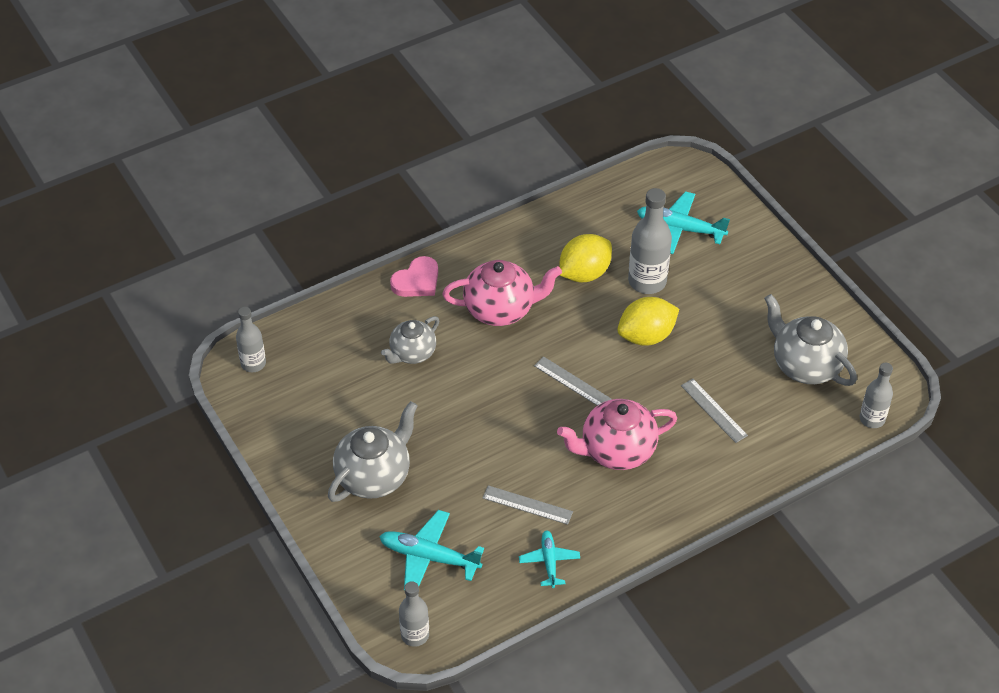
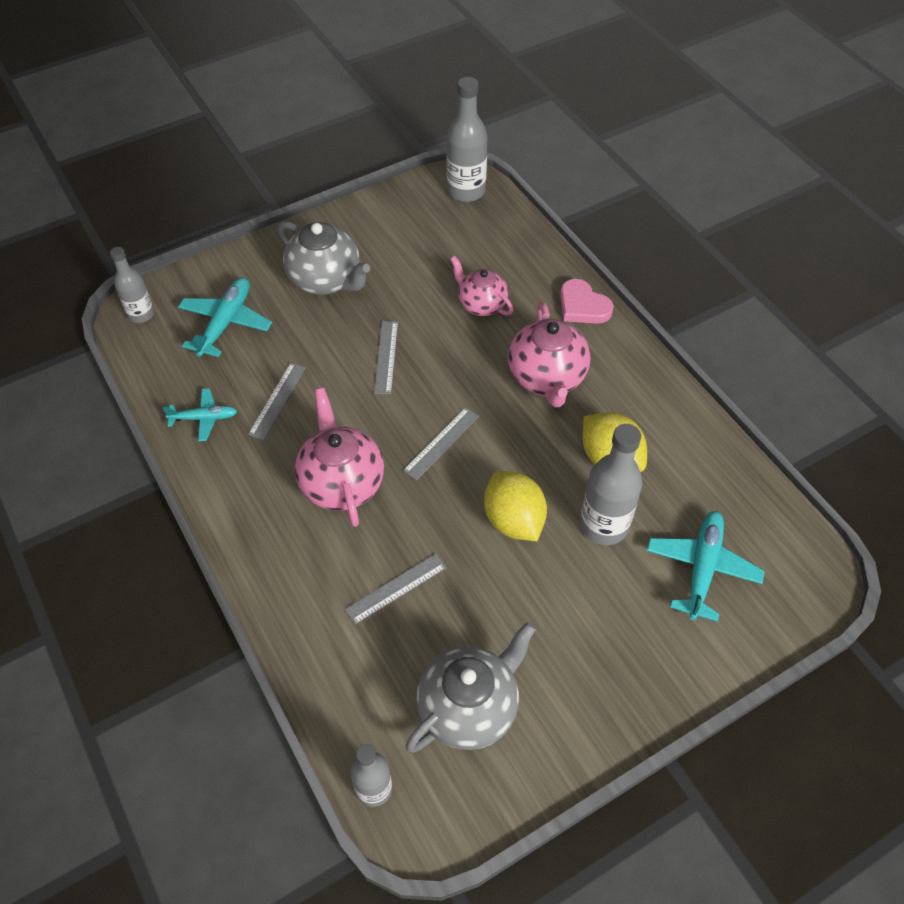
camera: 90 degrees right, 5 degrees up
grey bottle [236,307,266,372] -> grey bottle [446,77,488,202], size x1.59
grey teapot [381,316,439,364] -> pink teapot [450,256,514,316]
none -> grey ruler [374,321,398,394]

